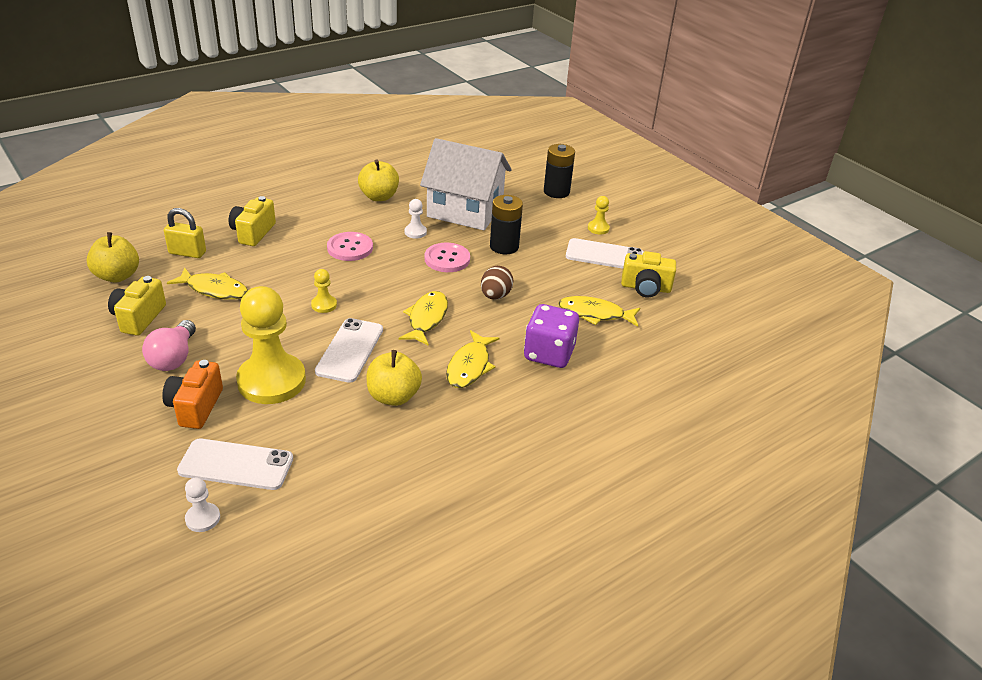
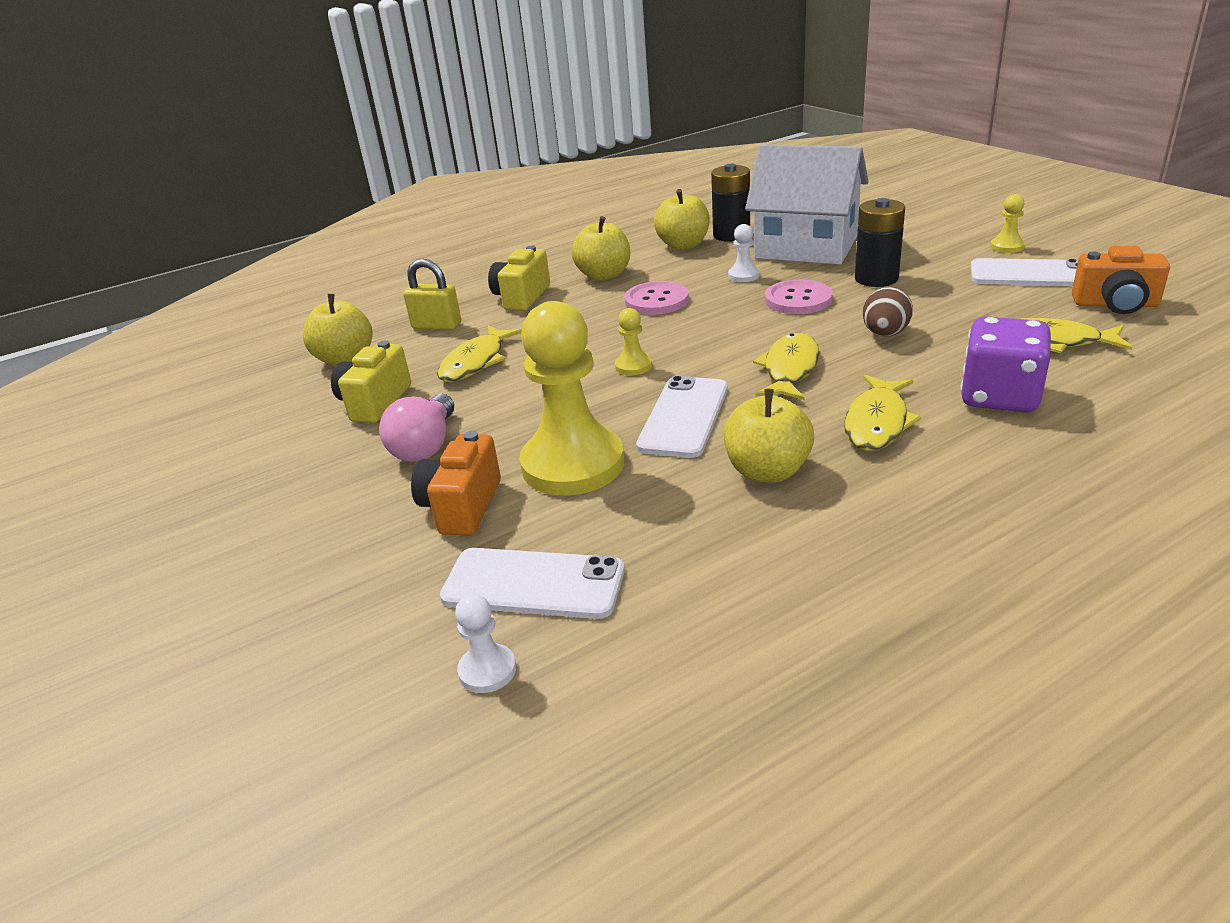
camera: 10 degrees right, 5 degrees down
yellow fish [167,268,248,300] -> yellow fish turned 90 degrees clockwise [437,325,522,382]
black battery [544,144,575,198] -> black battery moved to [711,164,750,242]
yellow camera [621,251,676,297] -> orange camera [1072,246,1170,314]
none -> yellow apple [571,216,630,281]

